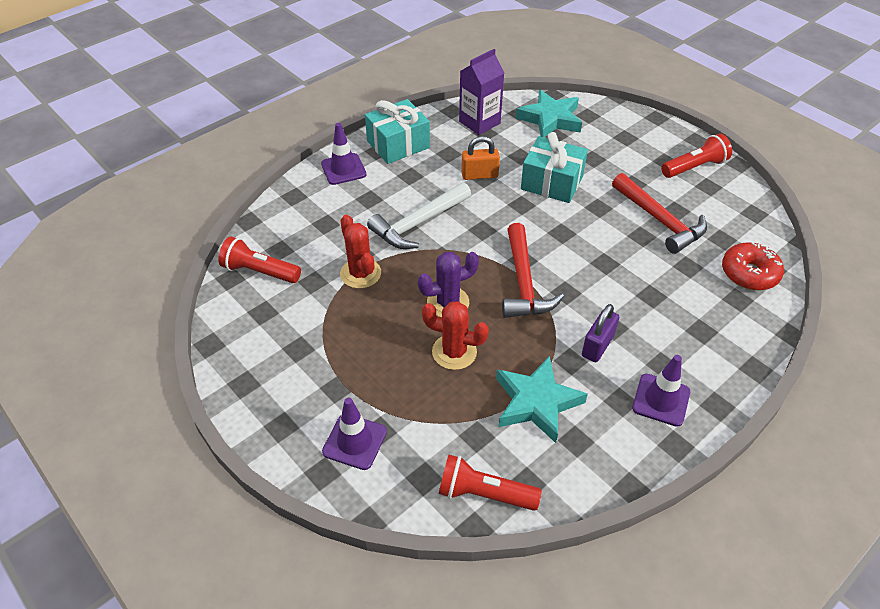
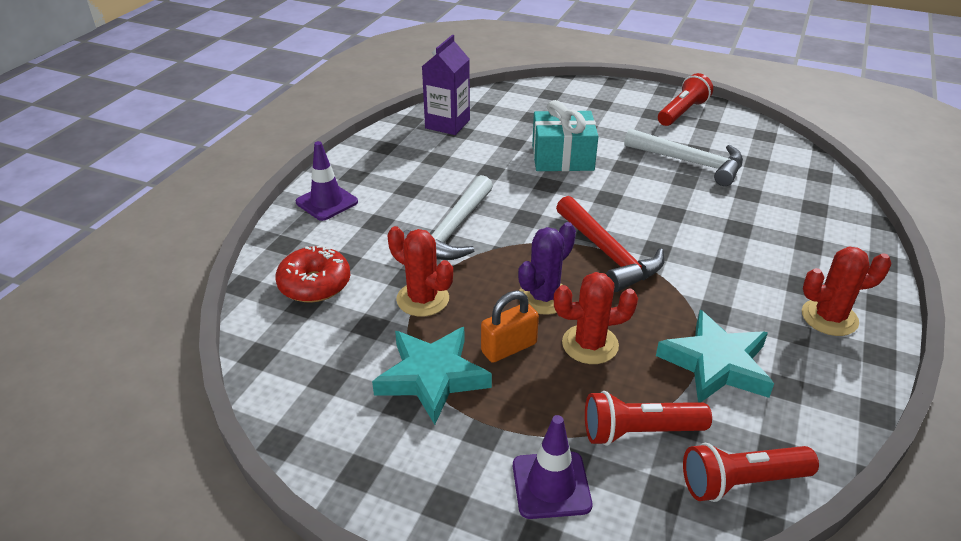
camera: 25 degrees left, 10 degrees down
red flashlight [218,236,301,283] -> red flashlight moved to [585,391,712,446]
turquoise gift [365,99,430,164] -> none
orange padlock [461,136,500,180] -> orange padlock moved to [481,291,539,363]
turquoise star [516,90,582,137] -> turquoise star moved to [372,327,492,425]
purple padlock [582,304,619,362] -> none
red hammer [612,173,707,254] -> white hammer [624,128,743,186]
purple traffic cone [632,355,690,427] -> red cactus [802,247,891,336]
red donut [722,242,784,290] -> red donut moved to [275,245,350,303]

